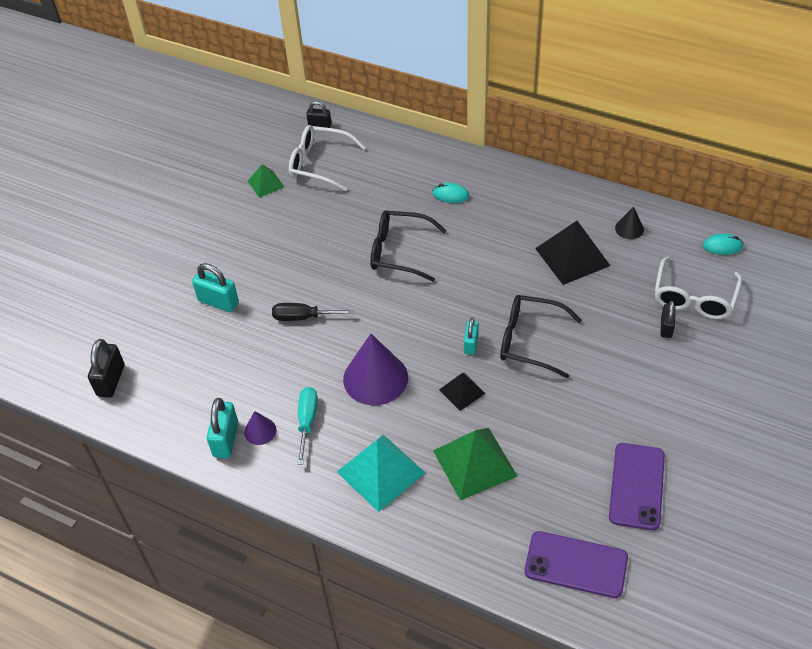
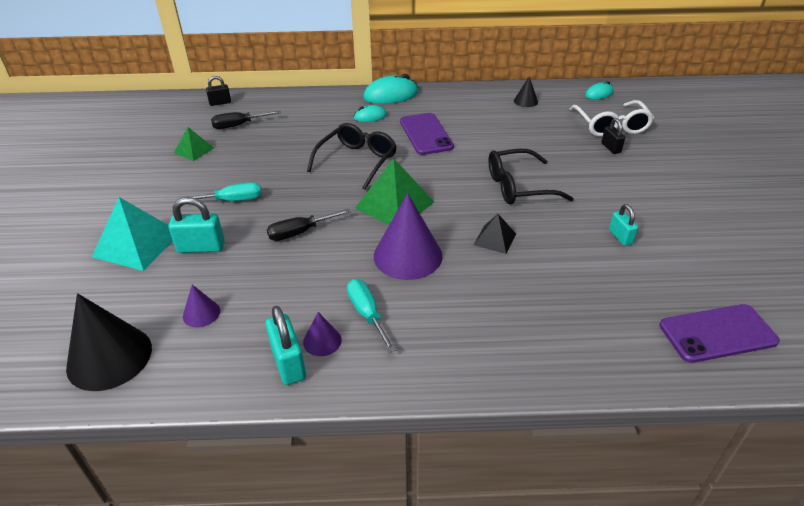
camera: 30 degrees left, 10 degrees down
black padlock [88,339,125,398] -> black cone [66,293,152,391]
white glasses [289,125,366,191] -> black screwdriver [211,110,281,129]
turquoise pyramid [337,434,425,512] -> turquoise pyramid moved to [92,197,173,271]
black glasses [370,210,447,282] -> black glasses turned 135 degrees clockwise [307,123,397,190]
green pyramid [433,428,518,501] -> green pyramid moved to [355,158,434,225]
turquoise padlock [464,318,479,355] -> turquoise padlock moved to [609,204,638,246]
black pyramid [535,221,610,285] -> none
purple phone [609,443,665,531] -> purple phone moved to [400,113,454,155]
none -> turquoise screwdriver [178,182,261,201]
none -> purple cone [183,285,220,327]
none -> turquoise mouse [363,74,418,104]

